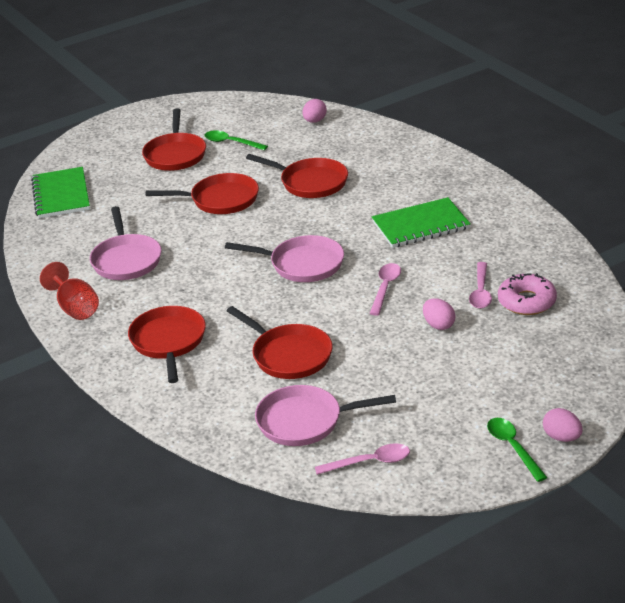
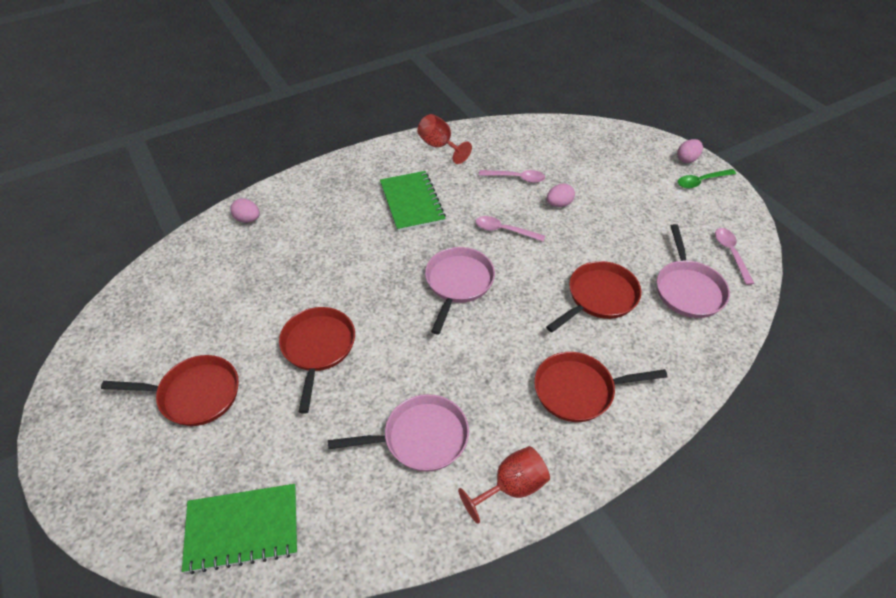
camera: 90 degrees left, 15 degrees up
green spoon [205,131,268,150] -> none
red pan [246,154,348,198] -> none
pink egg [302,99,327,123] -> pink egg moved to [230,199,260,223]
pink donut [498,273,557,315] -> none
none -> red goblet [417,114,472,164]

